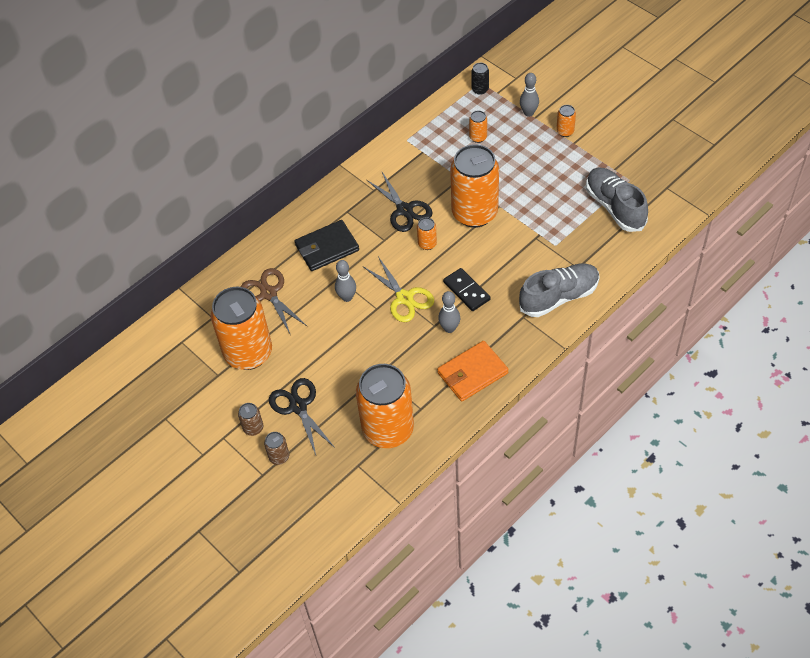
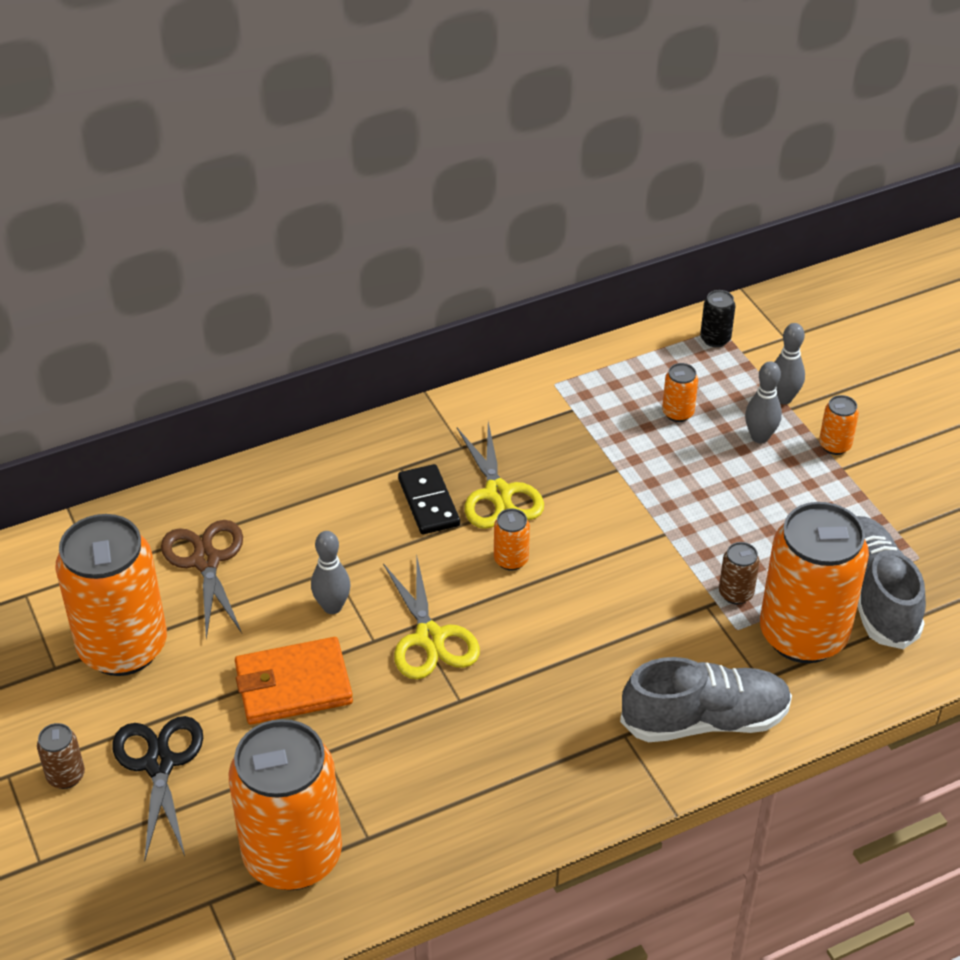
camera: 15 degrees right, 10 degrees down
brown can [264,432,289,465] -> brown can moved to [719,542,760,605]
black wallet [295,220,359,271] -> none
black scissors [367,172,432,232] -> yellow scissors [457,422,544,529]
orange wallet [437,341,509,402] -> orange wallet moved to [235,637,353,725]
grey bowling pin [438,291,460,333] -> grey bowling pin moved to [745,361,782,443]
black domino [443,268,490,311] -> black domino moved to [398,464,460,535]
orange can [450,144,499,228] -> orange can moved to [760,502,869,663]

